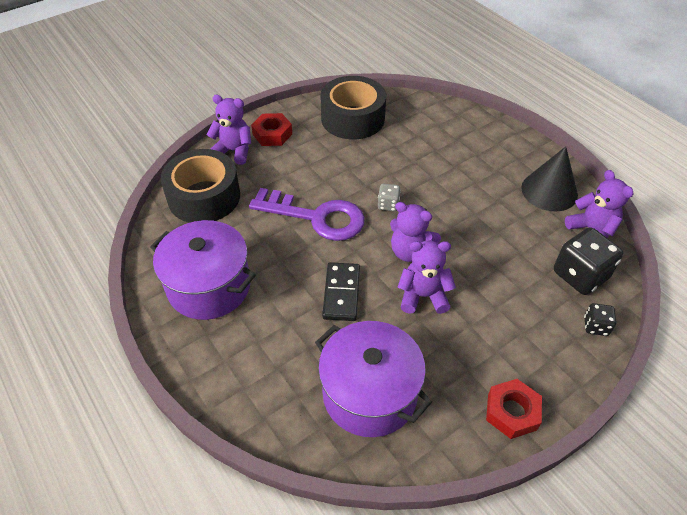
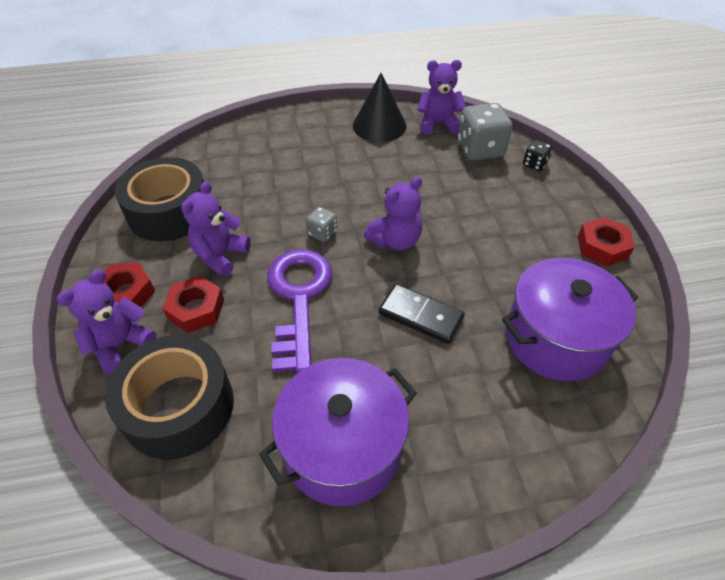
camera: 65 degrees left, 0 degrees up
purple key [249,188,365,241] -> purple key turned 45 degrees counterclockwise [267,249,332,373]
purple teddy bear [398,240,456,314] -> purple teddy bear moved to [181,181,251,277]
black dice [554,227,623,295] -> grey dice [458,103,512,160]
none -> red nut [162,276,224,333]

